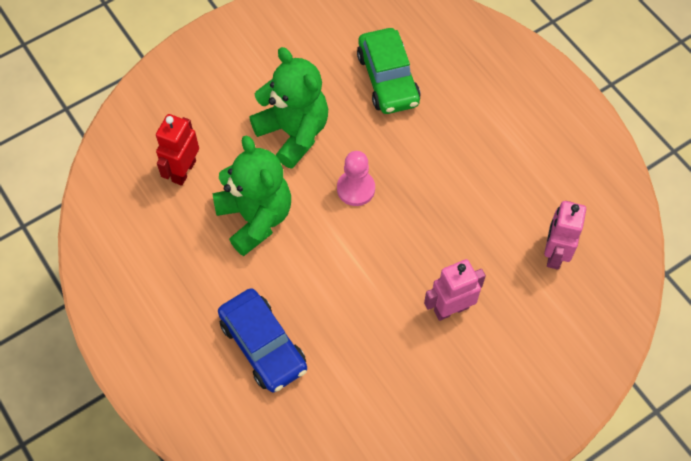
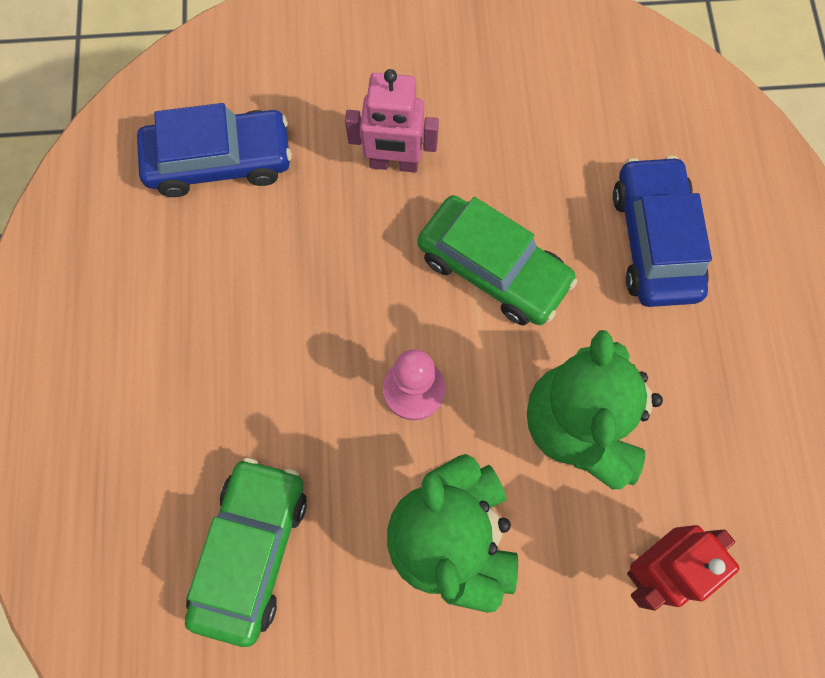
camera: 150 degrees left, 10 degrees up
pink robot [544,201,586,270] -> blue car [137,103,292,197]
none -> green car [417,195,577,325]

